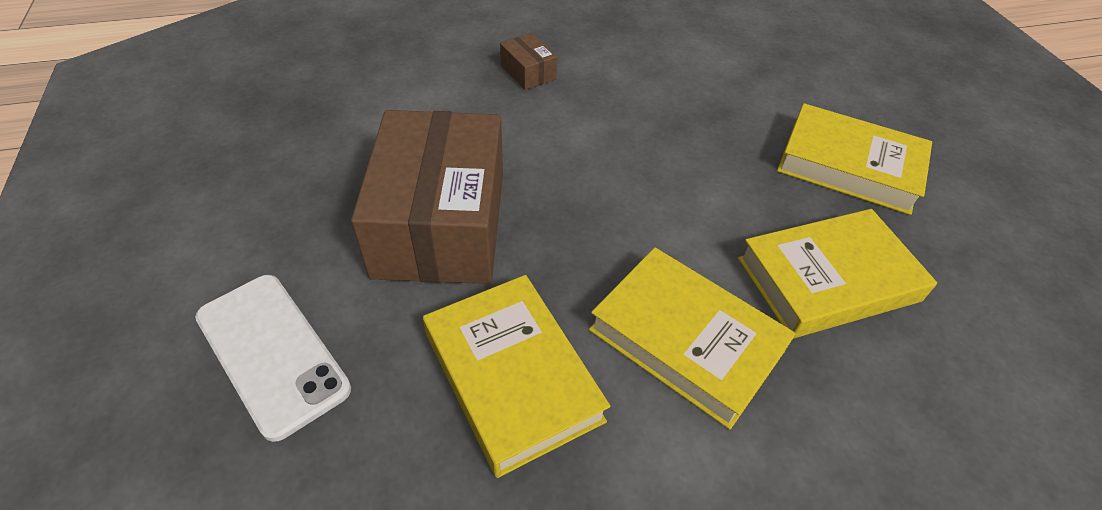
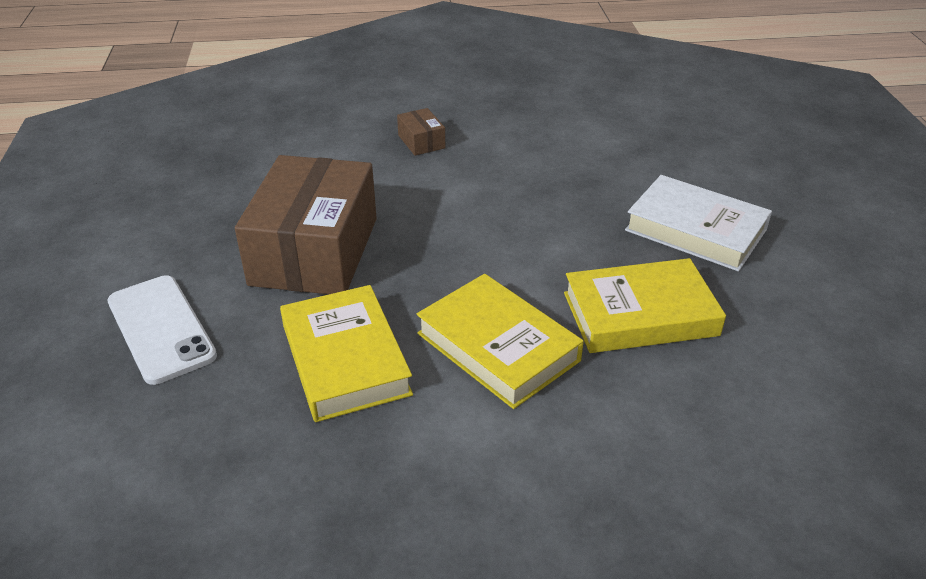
camera: 10 degrees right, 10 degrees down
yellow book [777,103,932,215] -> white book [625,175,772,272]

